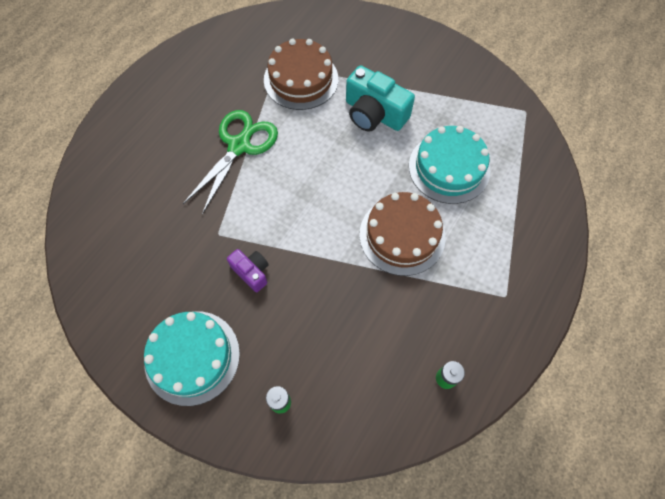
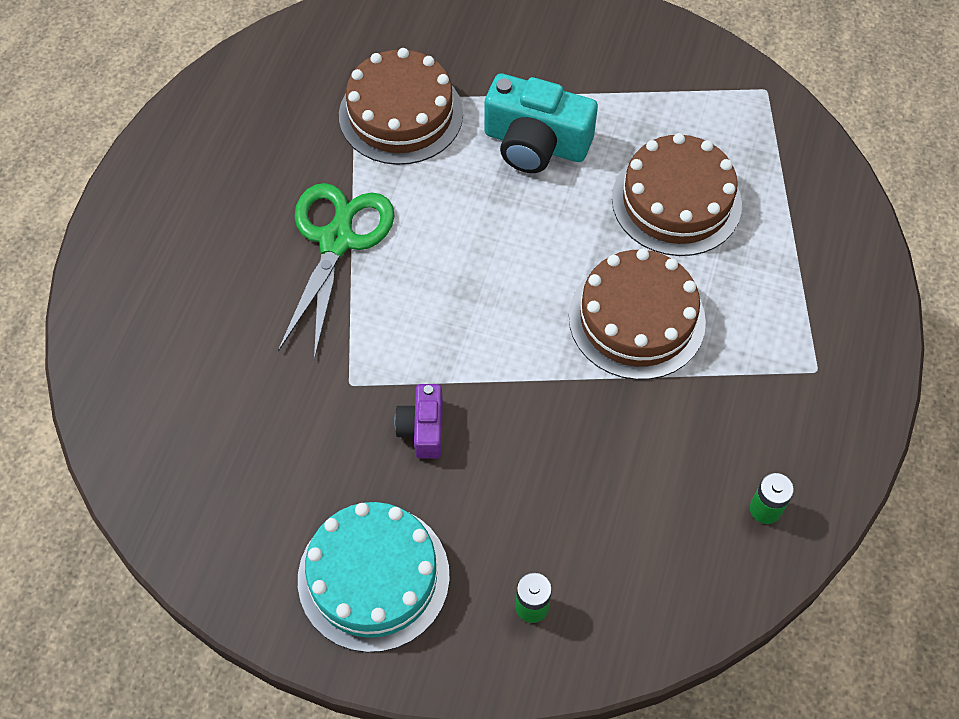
camera: 15 degrees left, 5 degrees down
purple camera [227,249,268,292] -> purple camera turned 120 degrees counterclockwise [394,384,443,459]
turquoise cake [409,126,490,204] -> brown cake [612,133,742,256]

